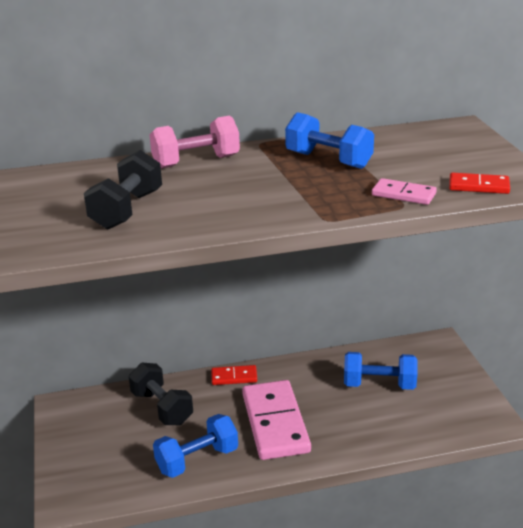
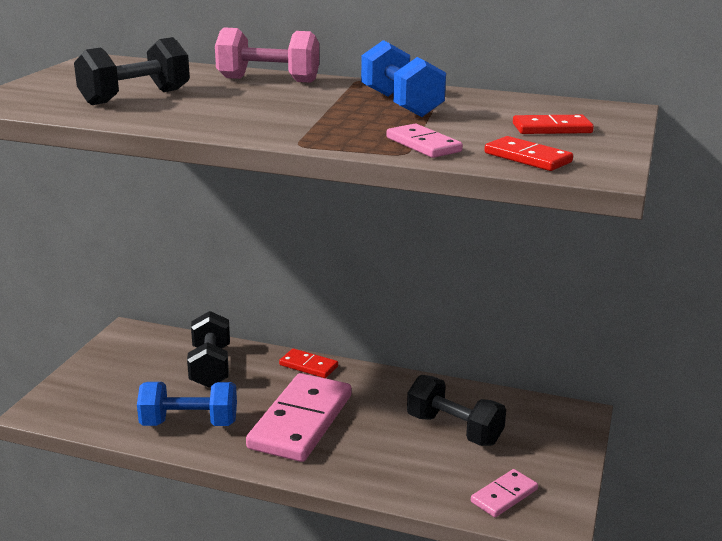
camera: 30 degrees right, 5 degrees down
blue dumbbell [344,352,417,390] -> black dumbbell [407,375,506,446]
none -> pink domino [471,469,538,517]
none -> red domino [513,115,594,134]

